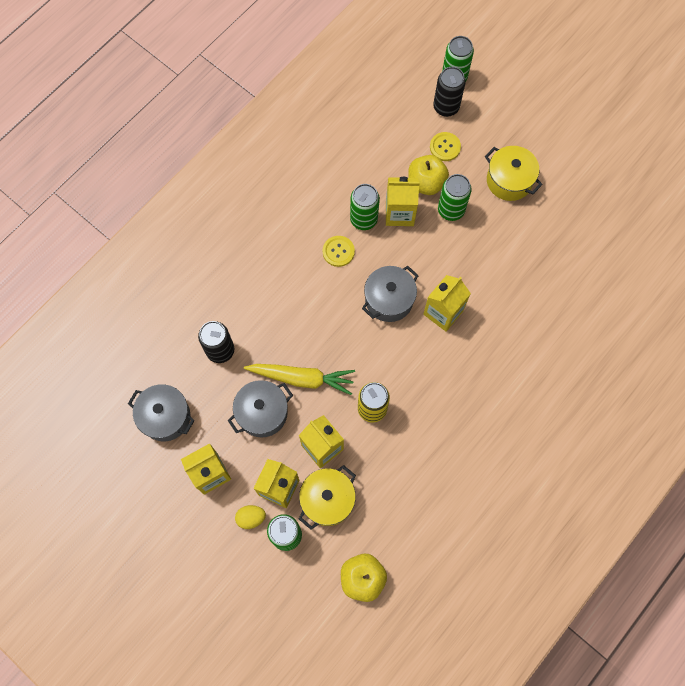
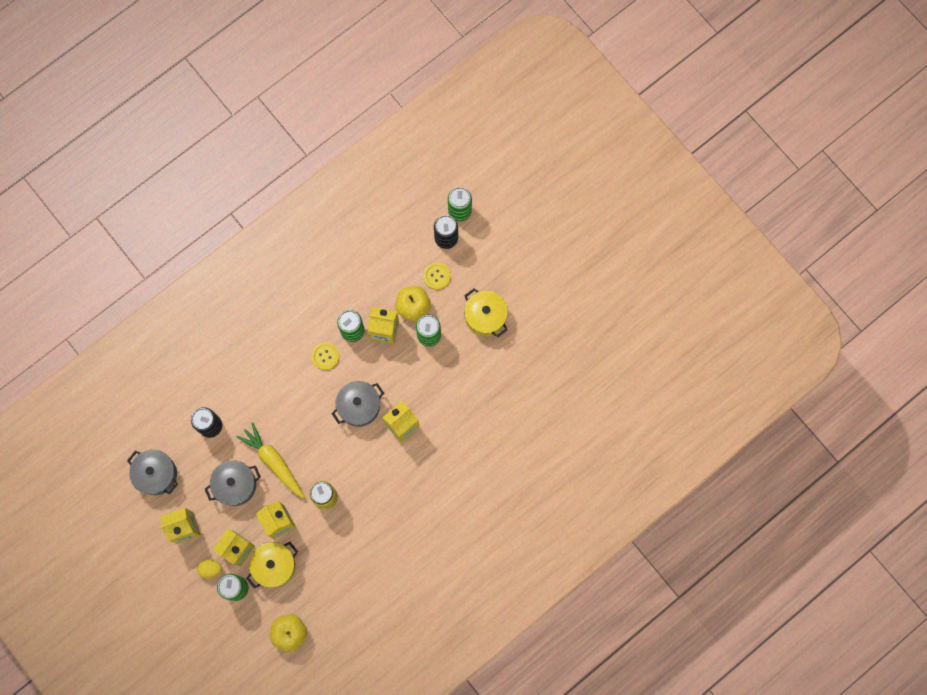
camera: 10 degrees right, 5 degrees up
yellow carrot [244,364,355,395] -> yellow carrot turned 150 degrees counterclockwise [237,422,305,498]

